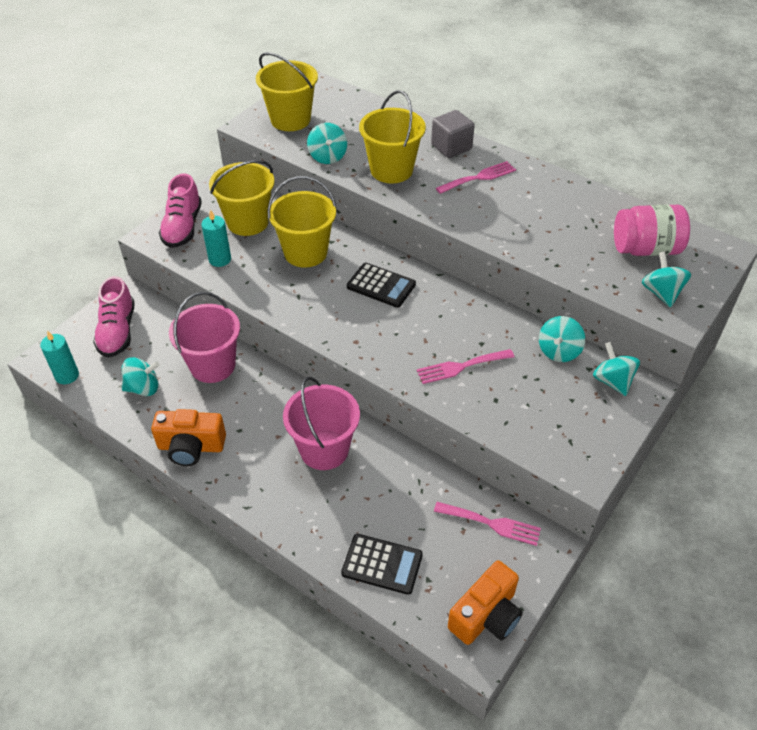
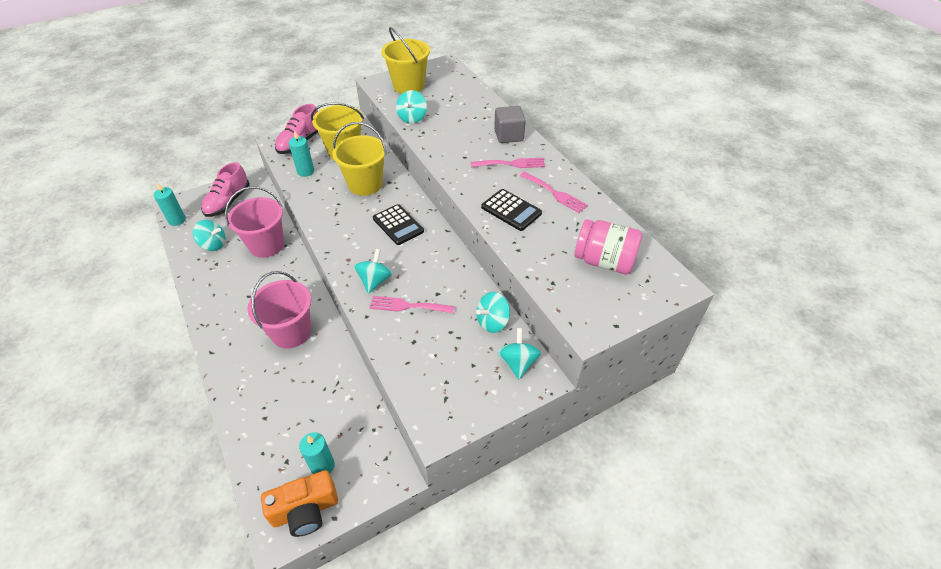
camera: 25 degrees right, 0 degrees up
orange camera [151,409,226,466] -> none
black calculator [341,534,423,595] -> black calculator moved to [481,189,542,231]
yellow bucket [359,90,426,183] -> none
pink fork [434,502,541,546] -> pink fork moved to [520,171,588,213]
turquoise spinning top [642,252,691,307] -> turquoise spinning top moved to [354,249,393,294]
none -> turquoise candle [299,432,335,474]

